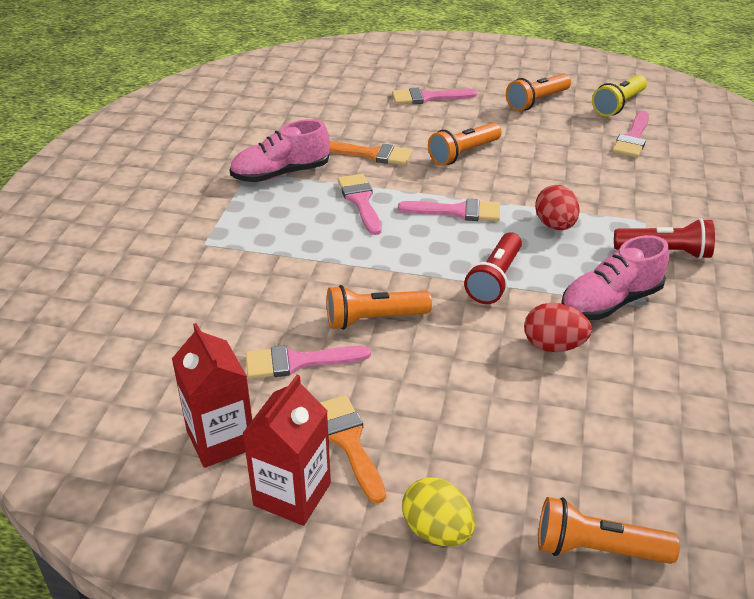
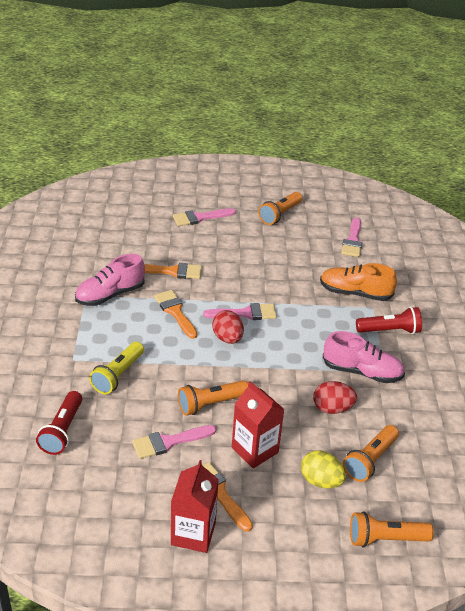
camera: 15 degrees left, 0 degrees up
red carton [172,323,252,468] -> red carton moved to [232,381,285,468]
pink brush [338,174,382,235] -> orange brush [154,290,197,339]
yellow egg [402,477,475,546] -> yellow egg moved to [301,450,346,488]
orange flashlight [428,122,502,166] -> orange flashlight moved to [343,425,399,482]
red flashlight [464,233,522,304] -> red flashlight moved to [36,391,82,455]
red egg [535,185,580,230] -> red egg moved to [212,310,244,344]
pink shoe [561,235,669,320] -> pink shoe turned 120 degrees counterclockwise [323,331,405,383]
yellow flashlight [592,75,647,117] -> yellow flashlight moved to [89,342,144,394]
none -> orange shoe [320,263,397,301]

